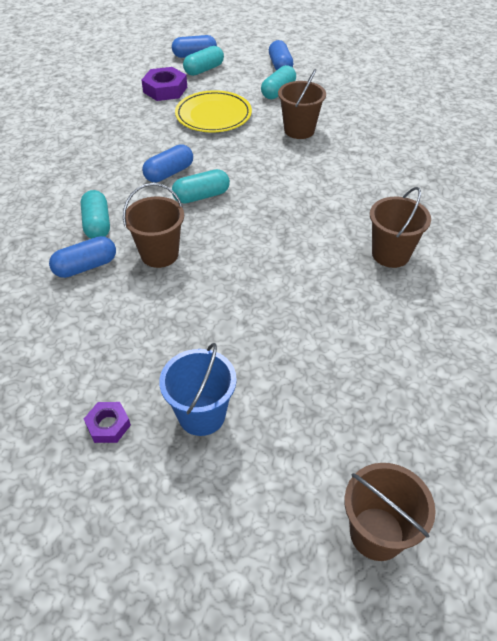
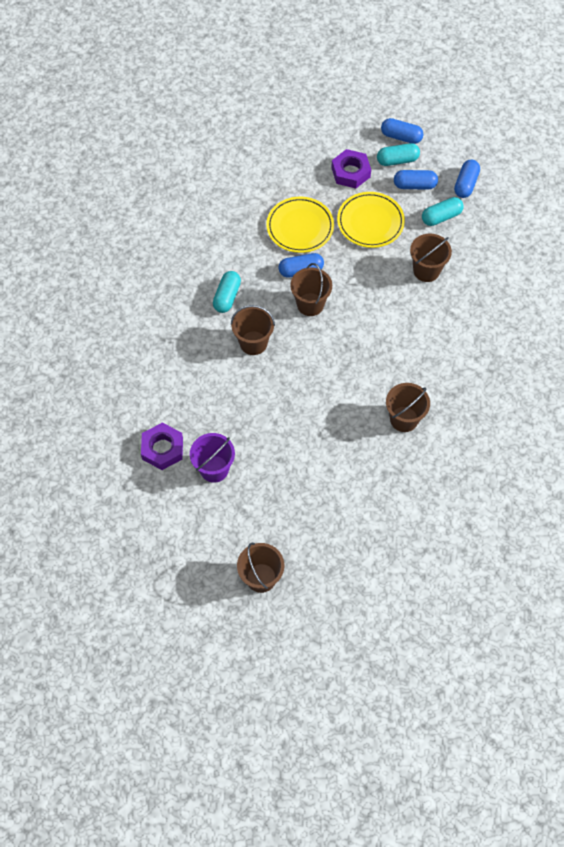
camera: 30 degrees right, 15 degrees up
blue capsule [49,236,116,278] -> blue capsule moved to [394,170,438,190]
purple nut [84,402,131,443] -> purple nut [141,423,183,470], size x1.71
blue bucket [159,343,237,436] -> purple bucket [190,433,235,483]
turquoise capsule [172,169,230,204] -> brown bucket [290,263,332,316]
none -> yellow plate [266,197,334,253]

